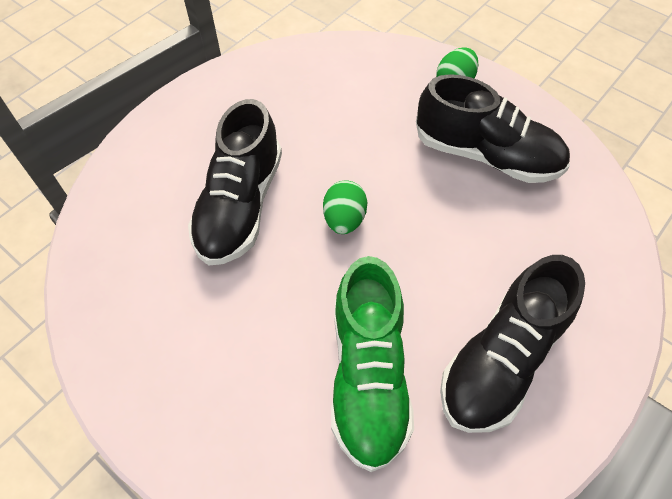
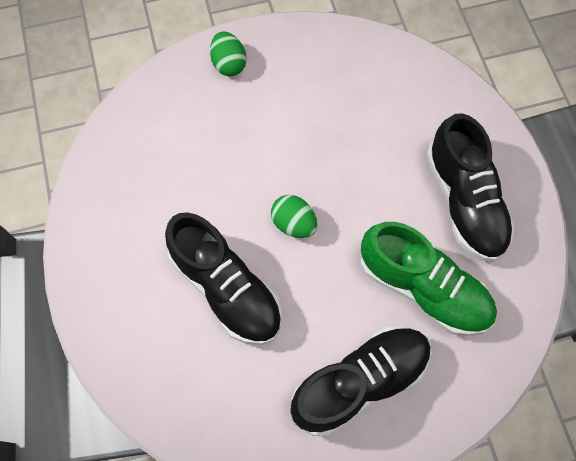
camera: 55 degrees left, 10 degrees up
black shoe [416,74,570,183] -> black shoe moved to [291,326,432,437]

